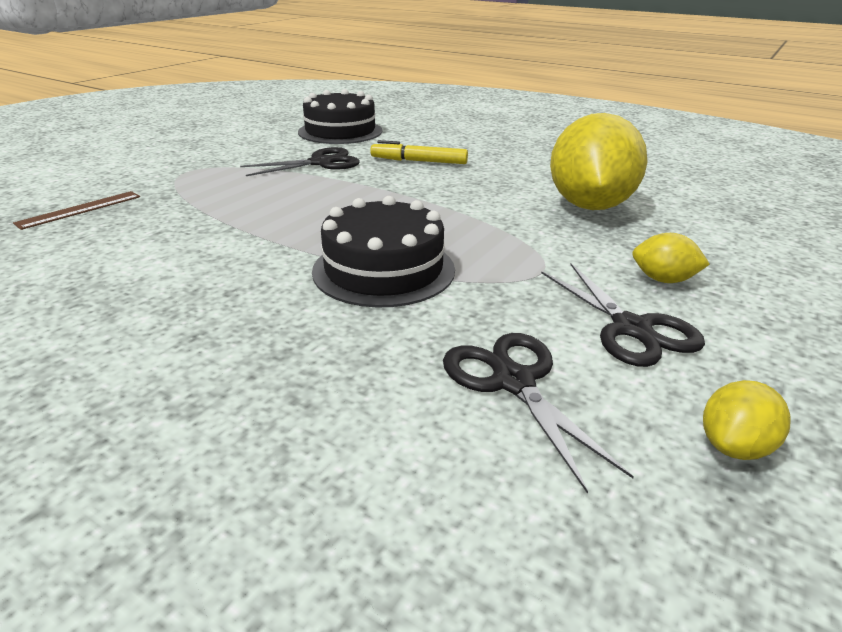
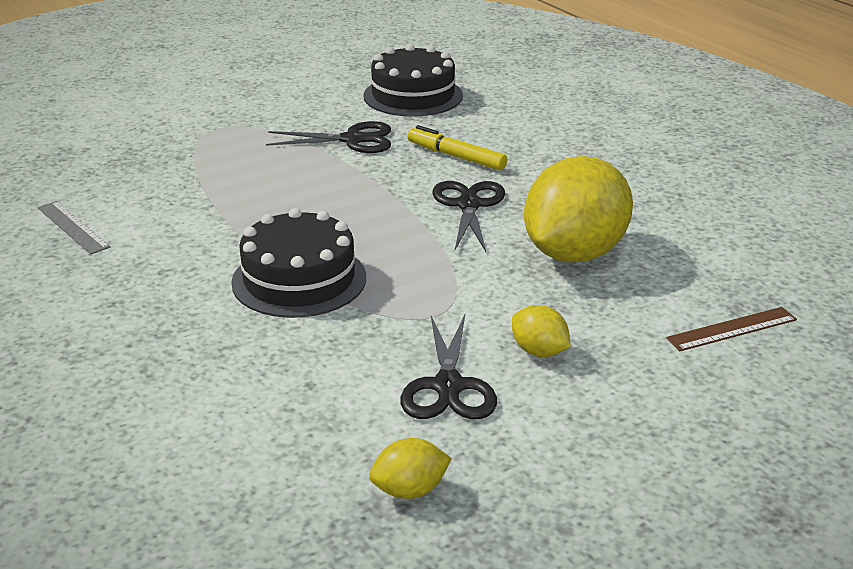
camera: 25 degrees right, 0 degrees up
brown ruler [13,191,140,230] -> brown ruler moved to [666,307,797,351]
black scissors [443,333,634,494] -> black scissors moved to [432,181,505,252]
none -> grey ruler [37,201,111,254]

